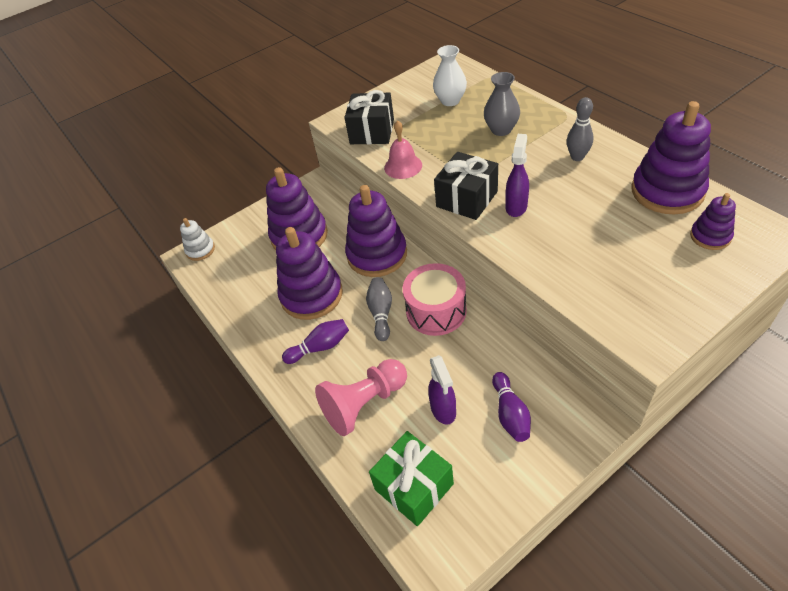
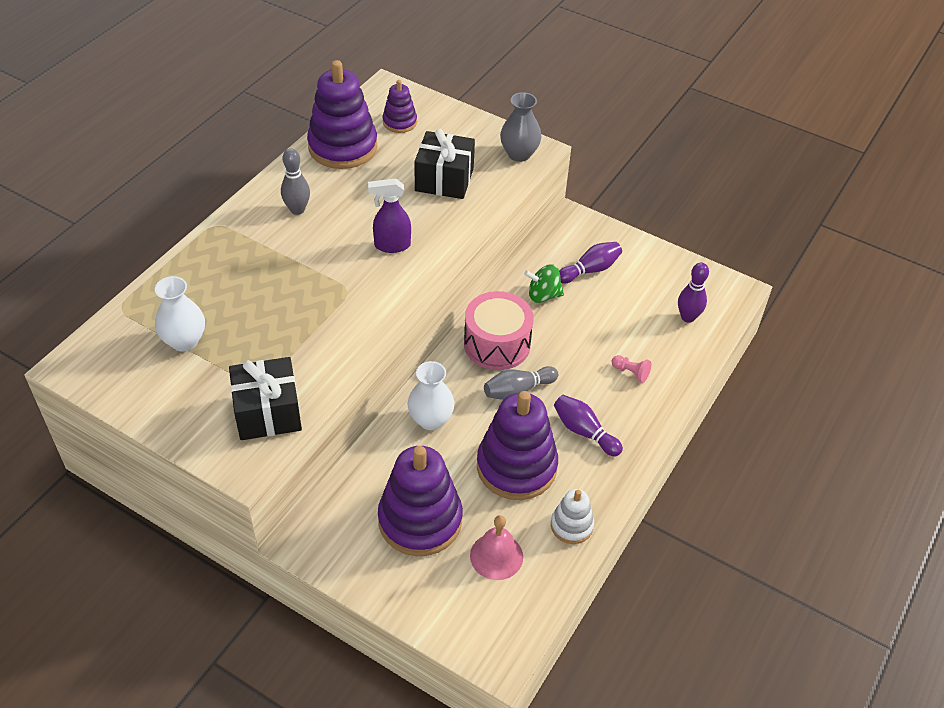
camera: 120 degrees left, 0 degrees up
white stacking toy [180,218,215,261] -> white stacking toy moved to [551,489,594,544]
pink pawn [315,359,407,436] -> pink pawn [612,355,651,383], size x0.42
purple stacking toy [345,185,407,277] -> white vase [408,361,455,430]
green gift [369,431,454,526] -> purple bowling pin [678,262,709,323]
pink bell [384,120,422,179] -> pink bell moved to [470,515,523,580]
purple spray bottle [428,355,456,425] -> none
black gift [434,152,498,220] -> black gift moved to [414,129,475,199]
grey vase [484,72,520,136] -> grey vase moved to [500,92,541,162]
none -> green spinning top [524,264,564,303]

